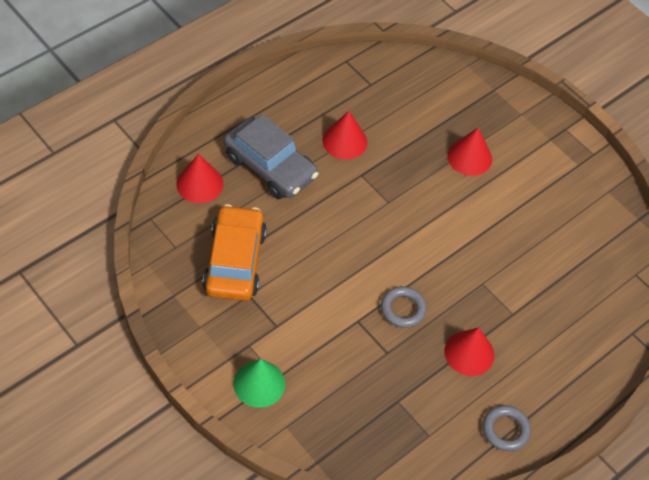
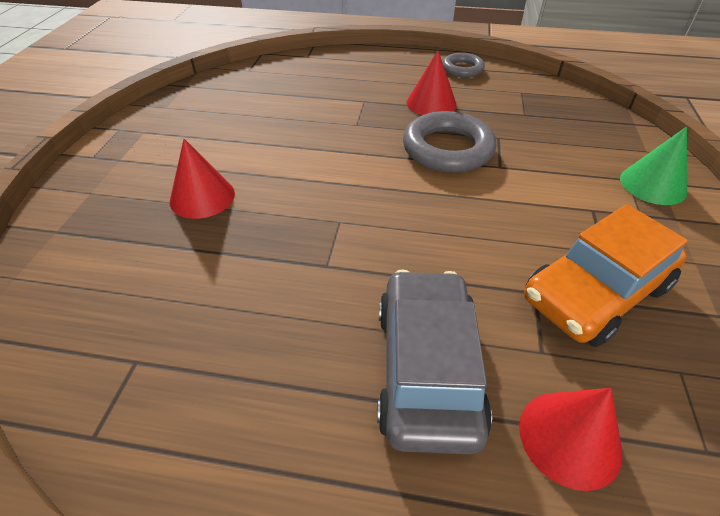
camera: 125 degrees left, 10 degrees down
red cone [322,111,367,160] -> none
grey ring [381,286,427,328] -> grey ring [403,111,496,173], size x1.73

